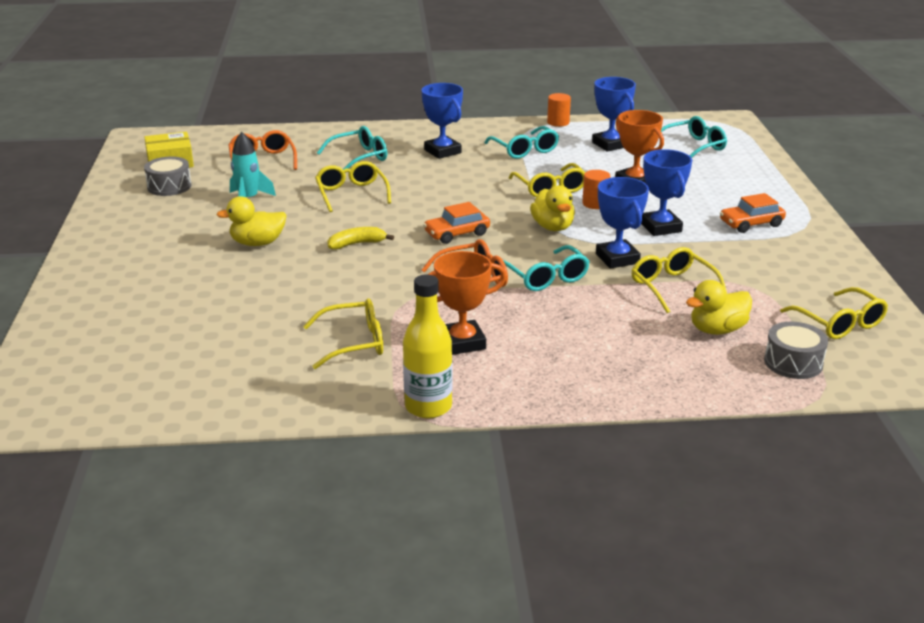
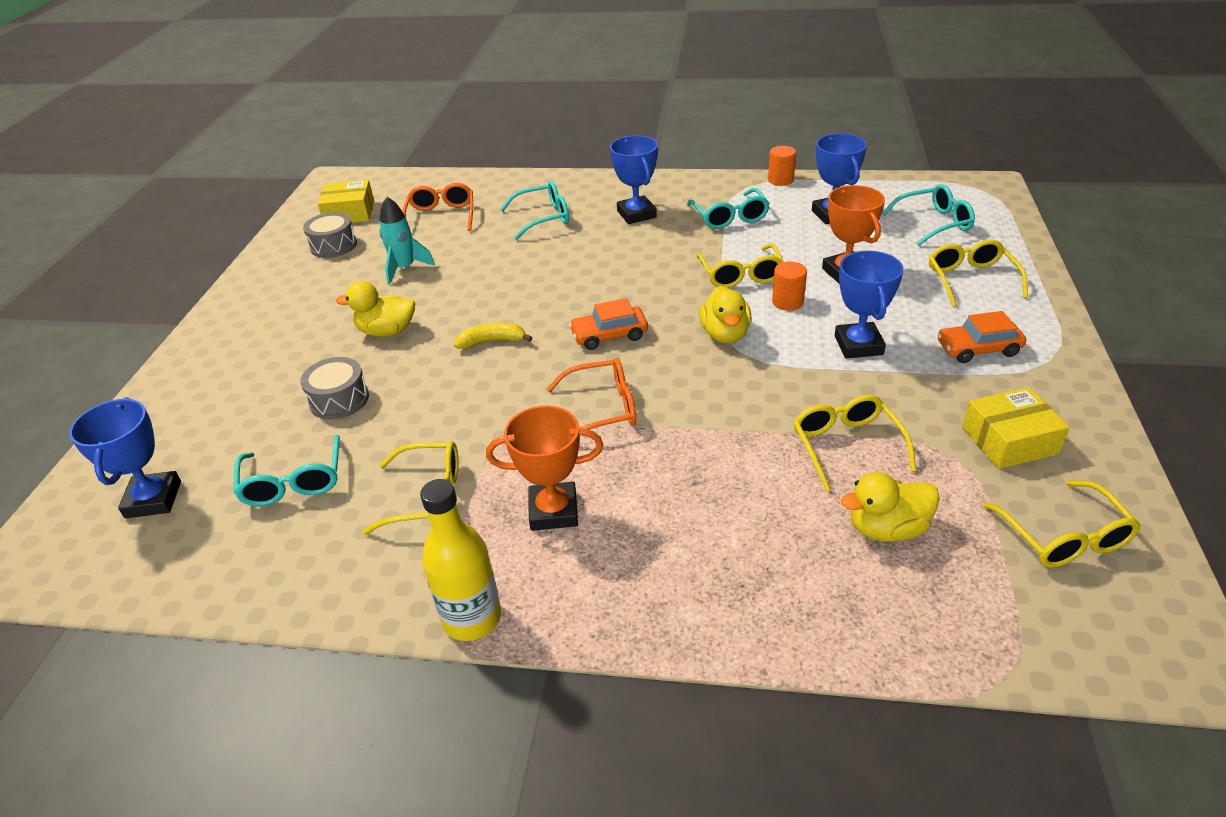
camera: 15 degrees right, 10 degrees up
yellow glasses [315,161,391,212] -> yellow glasses moved to [929,239,1028,307]
turquoise glasses [503,245,590,291] -> turquoise glasses moved to [234,435,340,506]
blue trophy [596,177,649,269] -> blue trophy moved to [69,398,181,518]
grey drum [764,322,828,379] -> grey drum moved to [300,357,369,420]
none -> yellow box [962,387,1070,469]

